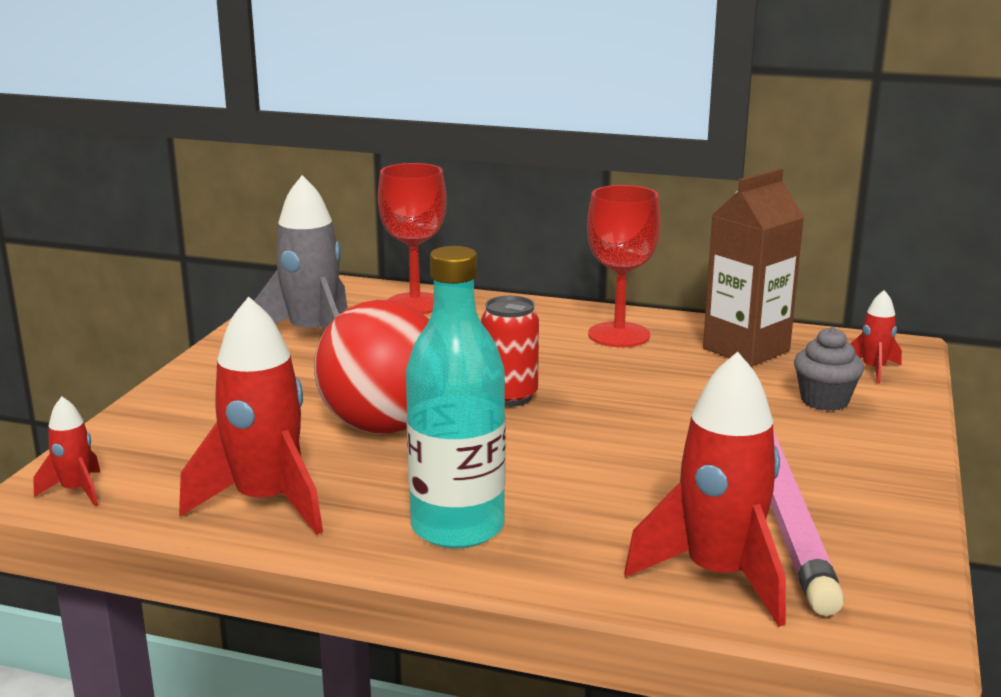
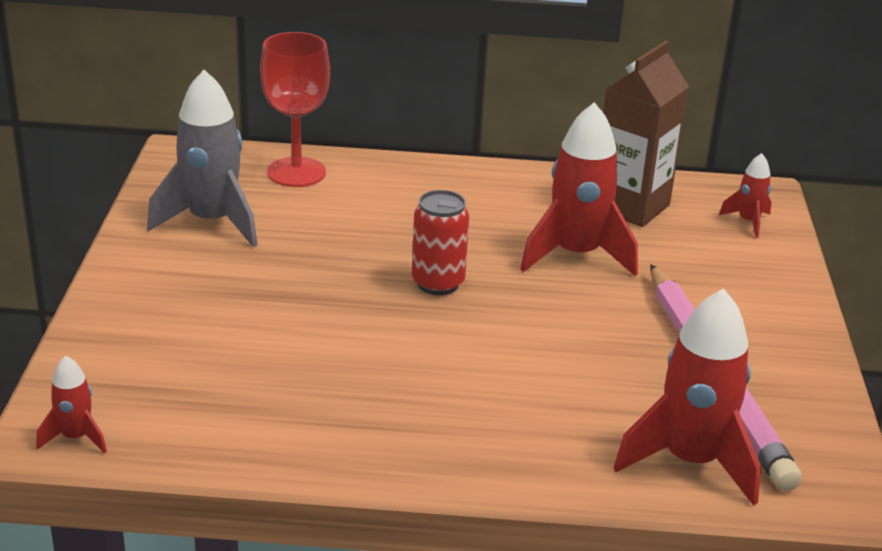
camera: 15 degrees left, 10 degrees up
red rocket [179,297,323,535] -> red rocket moved to [520,102,638,276]
red ball [314,300,429,434] -> none
turquoise bottle [406,246,505,549] -> none
red goblet [587,185,661,347] -> none
grey cupcake [794,327,864,411] -> none

